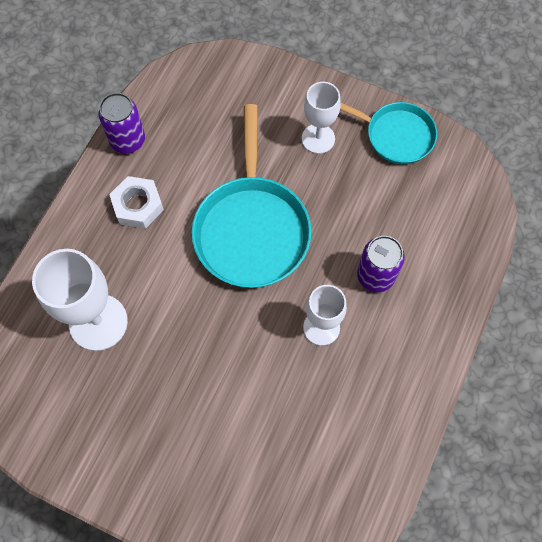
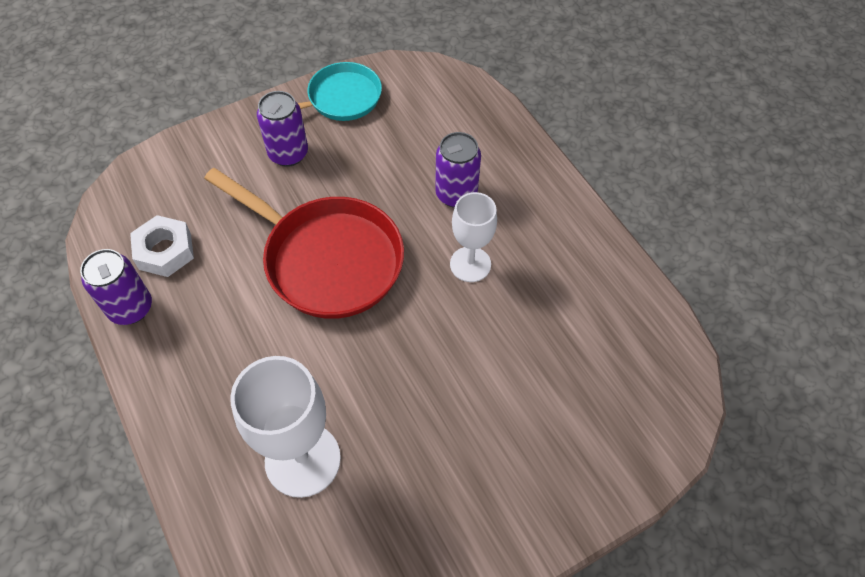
camera: 55 degrees left, 10 degrees down
white nut [109,176,164,229] -> white nut moved to [130,215,194,277]
turquoise pan [192,104,312,288] -> red pan [204,168,404,319]
white goblet [302,82,341,154] -> purple can [257,91,308,167]

